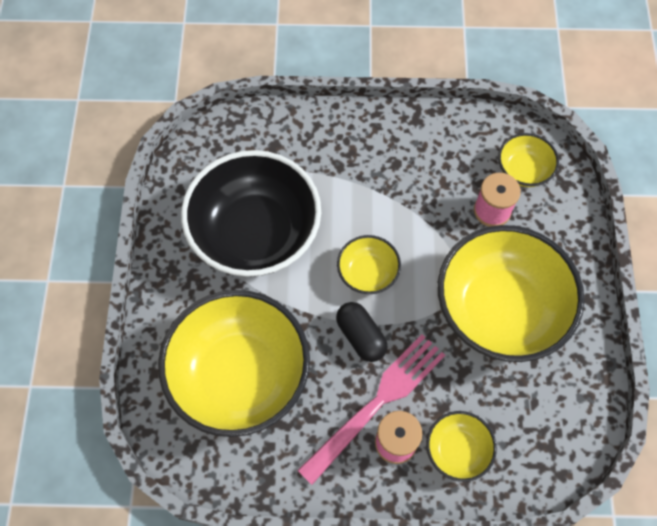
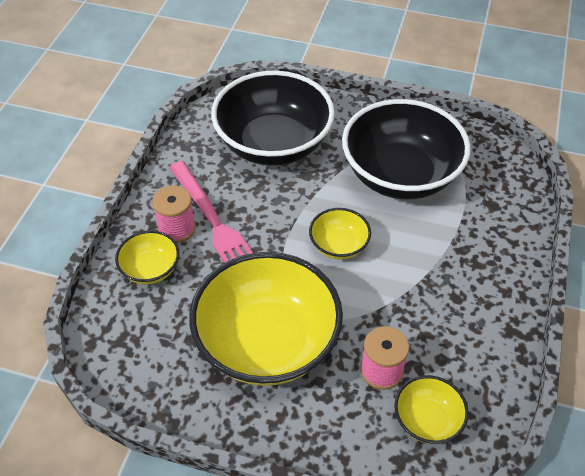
camera: 105 degrees right, 15 degrees down
yellow bowl [158,290,310,437] -> black bowl [211,71,335,166]
black capsule [336,302,388,362] -> none

